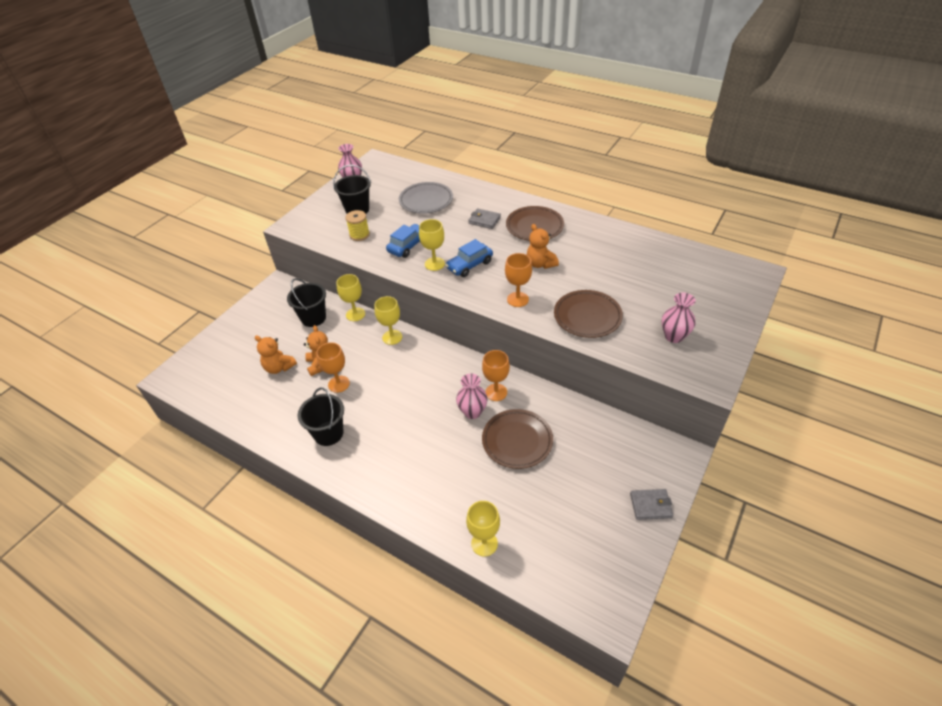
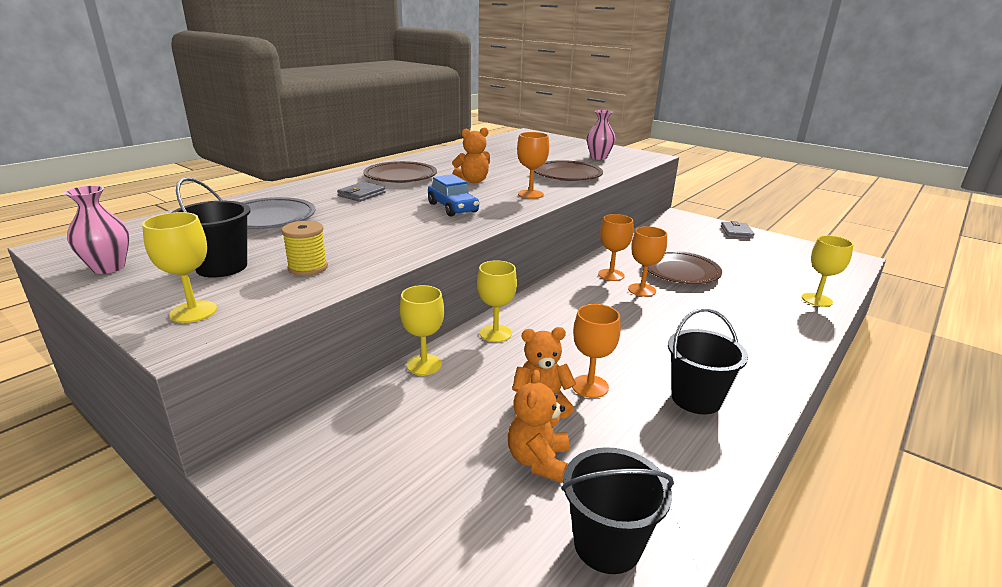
camera: 85 degrees left, 20 degrees down
orange teddy bear [255,335,297,374] -> orange teddy bear turned 150 degrees clockwise [508,370,569,483]
black bucket [287,278,326,327] -> black bucket moved to [561,447,674,574]
blue car [386,224,420,258] -> none
yellow goblet [419,219,445,271] -> yellow goblet moved to [142,212,217,323]
pink vase [456,373,488,419] -> orange goblet [628,226,667,297]

